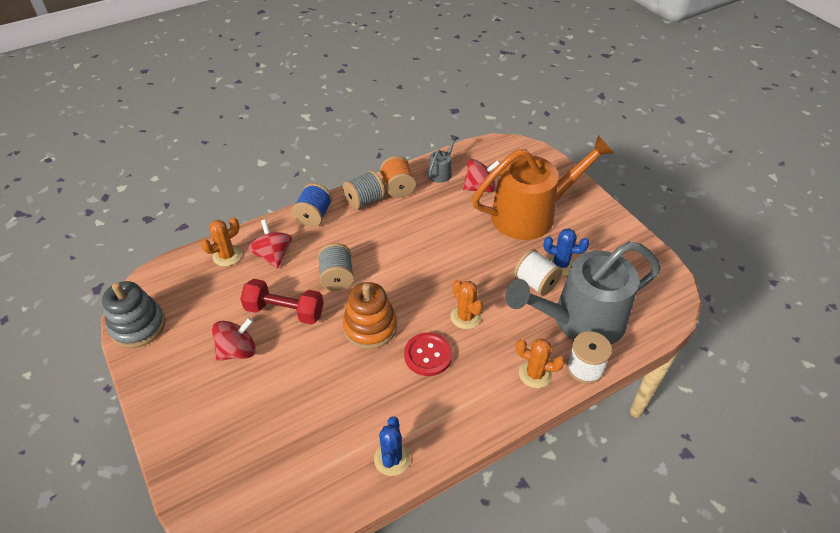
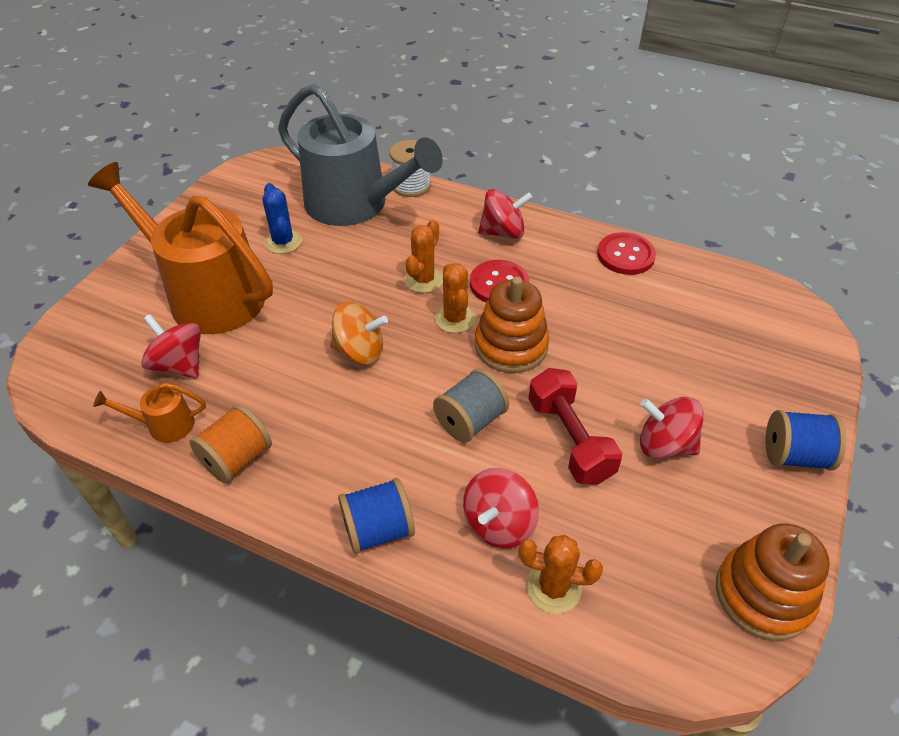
camera: 125 degrees left, 0 degrees up
grey stacking toy [102,281,165,348] -> orange stacking toy [716,523,830,641]
grey spool [343,170,385,210] -> none
blue cactus [374,416,410,476] -> red button [597,232,656,275]
grey watering can [428,135,459,183] -> orange watering can [93,383,206,443]
white spool [514,249,563,296] -> none
orange cactus [516,339,565,388] -> orange cactus moved to [434,263,476,333]
none -> orange spinning top [330,302,388,365]
none -> red spinning top [478,189,533,239]
none -> blue spool [765,410,847,471]

